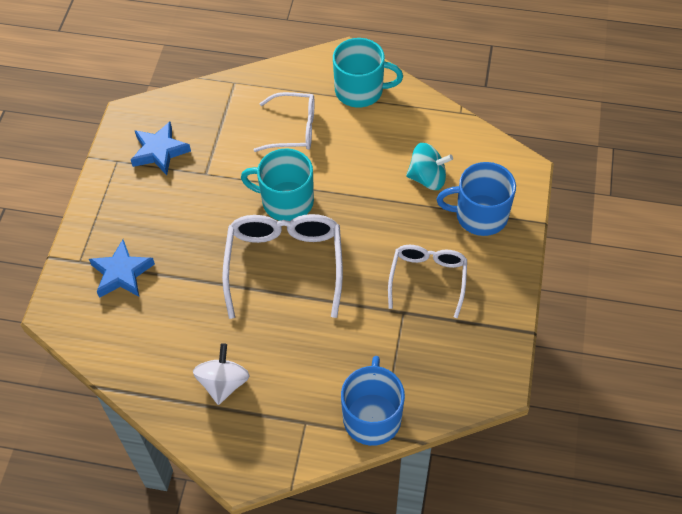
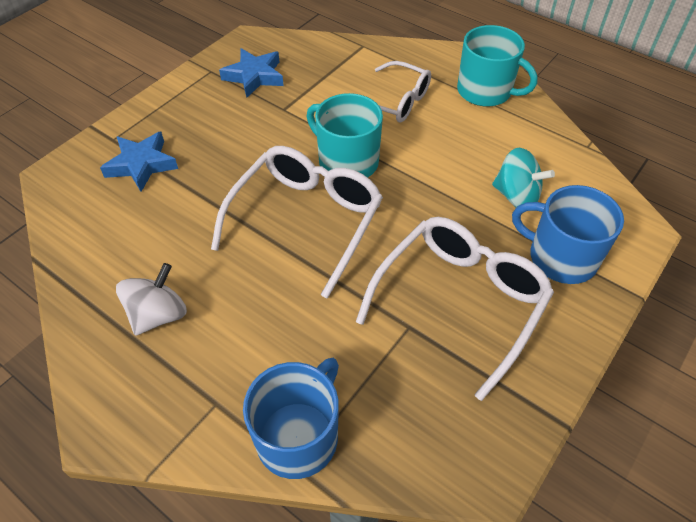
camera: 25 degrees right, 5 degrees down
white glasses [388,245,467,318] -> white glasses [356,217,554,401], size x1.56

